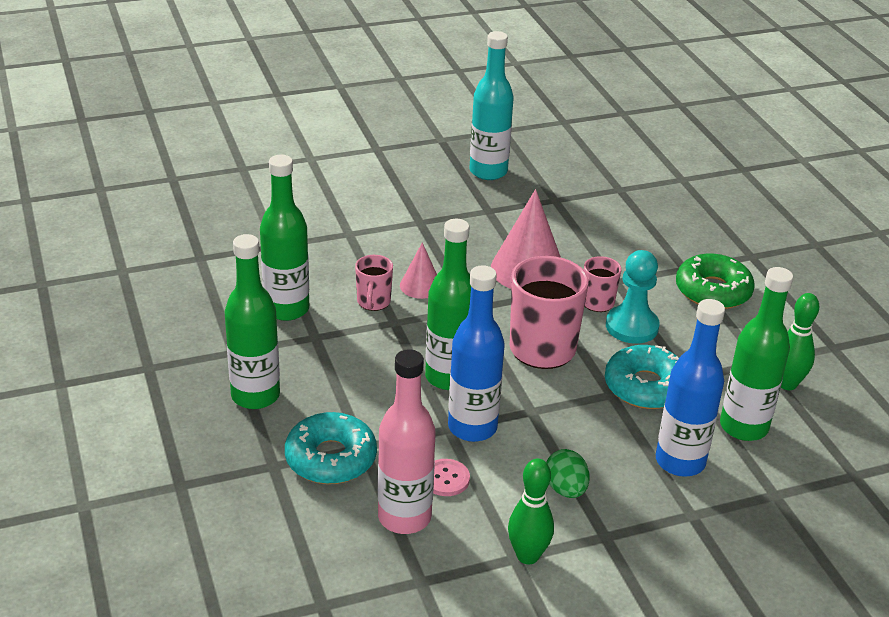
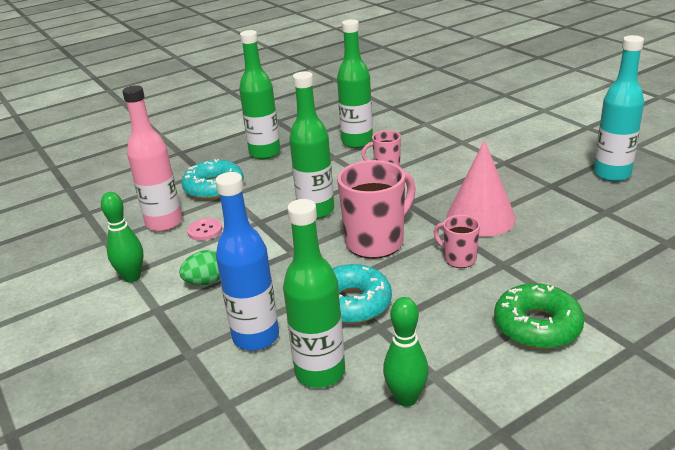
camera: 80 degrees right, 5 degrees down
pink cone [400,242,437,299] -> none
blue bottle [448,265,505,442] -> none
turquoise pawn [606,250,660,344] -> none

